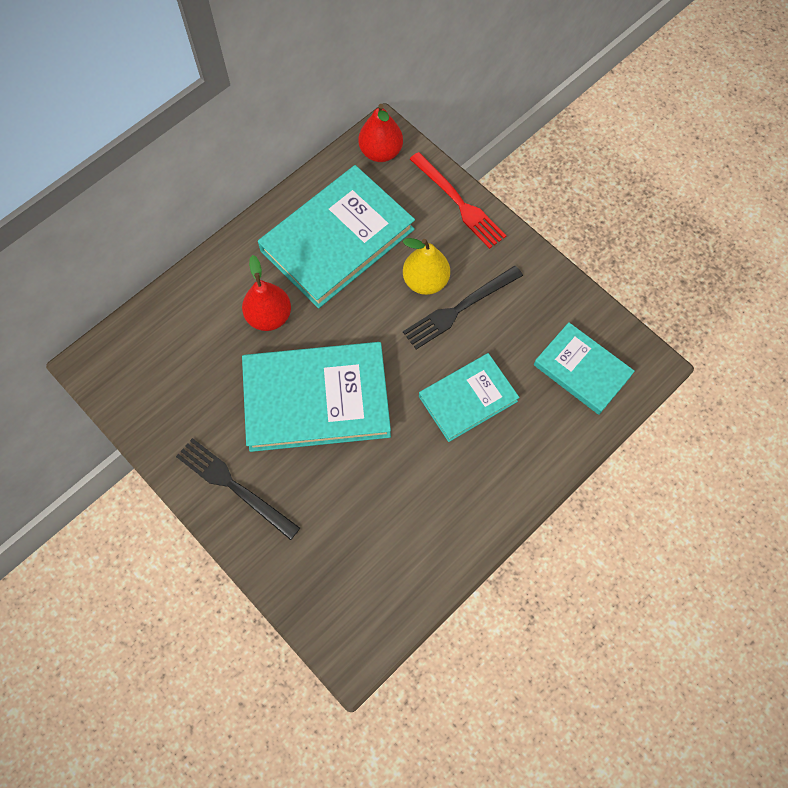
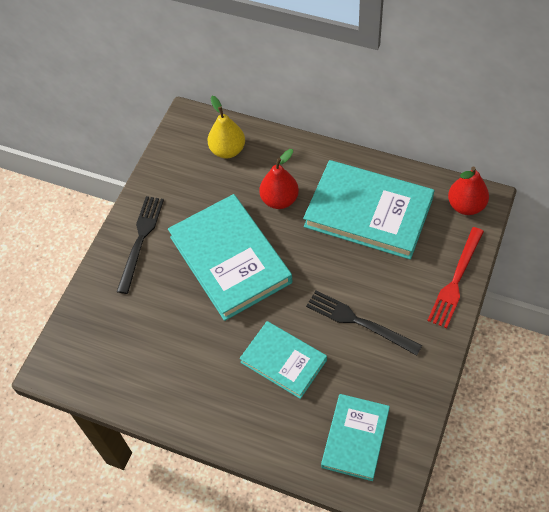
camera: 70 degrees right, 10 degrees down
yellow pear [403,238,450,295] -> yellow pear moved to [207,96,245,158]

